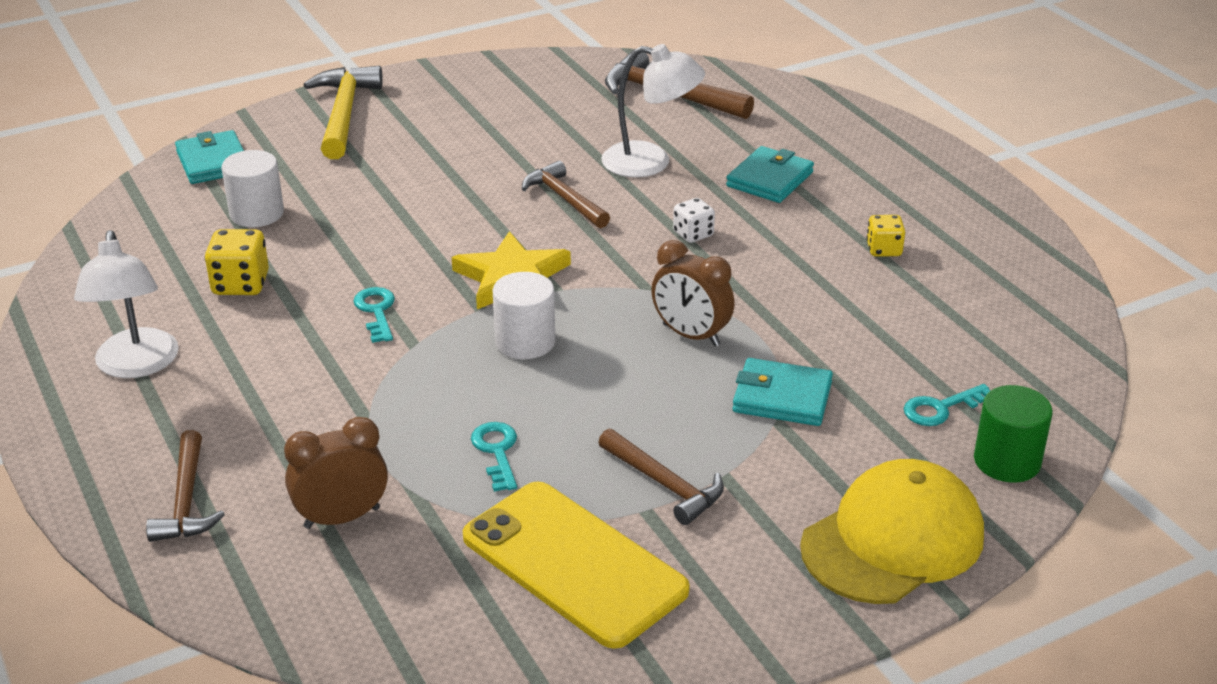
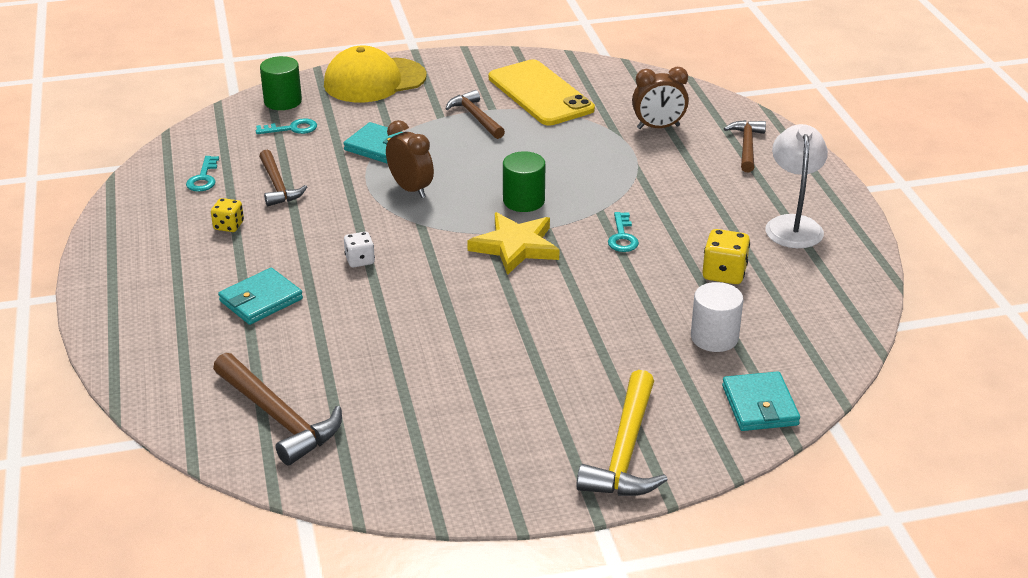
camera: 165 degrees left, 0 degrees up
turquoise key [471,422,517,492] -> turquoise key moved to [186,156,219,192]
white cylinder [493,272,555,359] -> green cylinder [503,151,545,212]
brown hammer [522,161,610,228] -> brown hammer moved to [259,150,307,206]
white lamp [601,44,705,177] -> none

